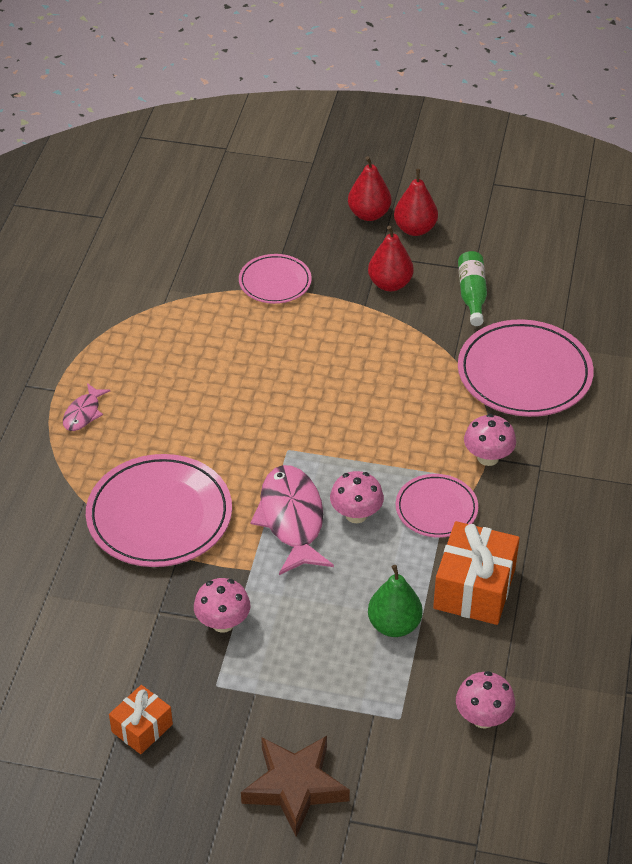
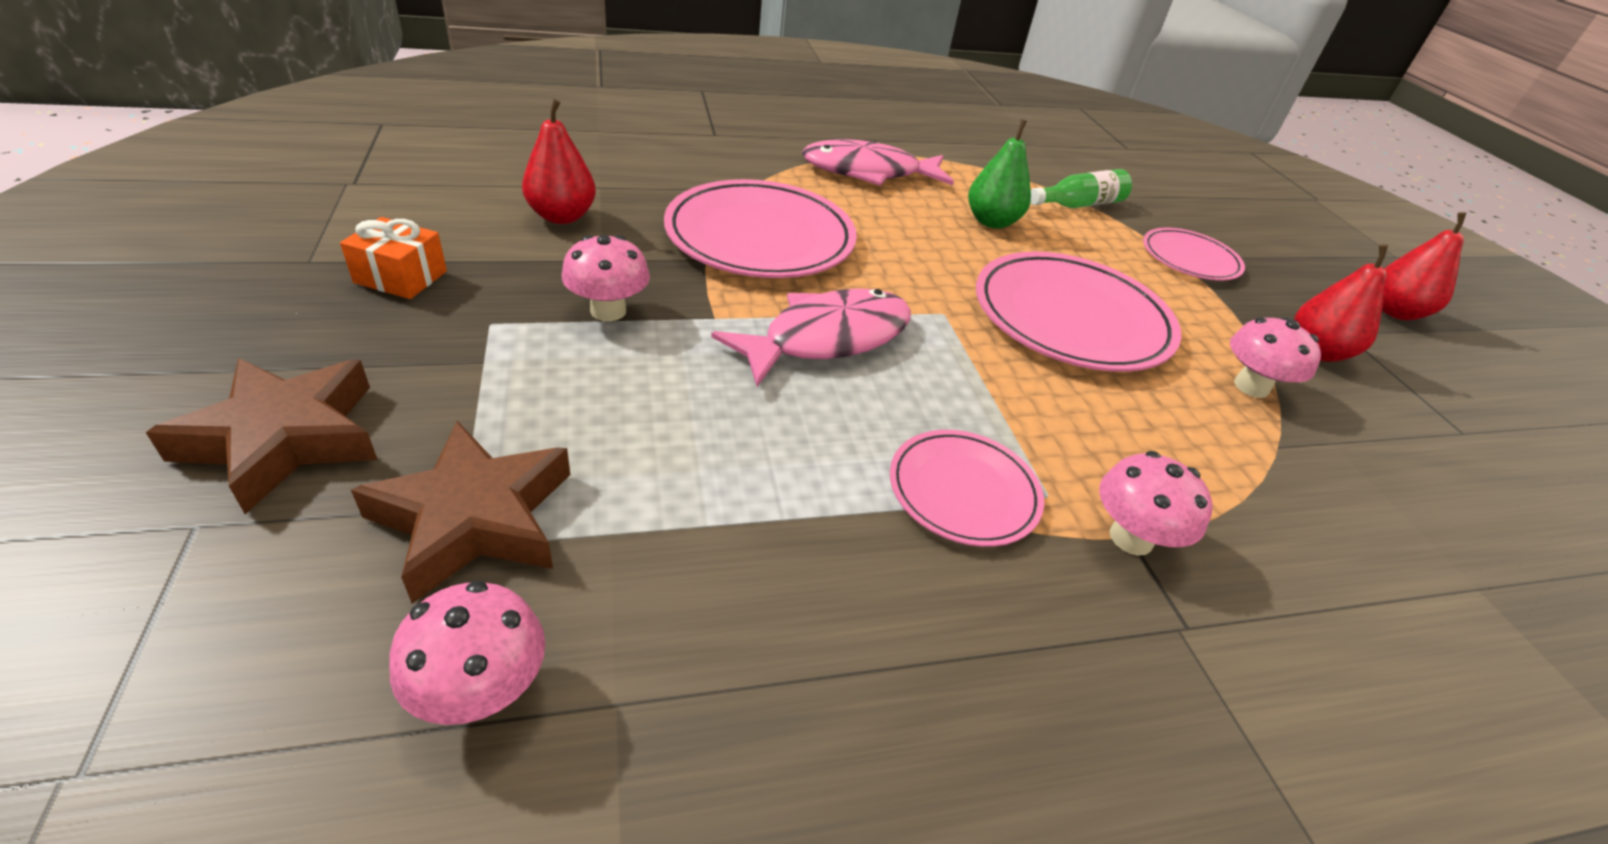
camera: 60 degrees right, 5 degrees down
pink fish [63,383,110,431] -> pink fish [802,139,954,186], size x1.94
pink mushroom [330,471,384,523] -> pink mushroom moved to [1230,317,1321,398]
green pear [368,565,423,637] -> green pear moved to [968,120,1031,229]
red pear [394,169,438,236] -> red pear moved to [522,99,596,224]
orange gift [433,521,520,625] -> none
green bottle [458,251,487,326] -> green bottle moved to [1031,169,1132,208]
pink plate [458,319,594,417] -> pink plate moved to [976,252,1181,372]
none -> brown star [351,421,570,603]

